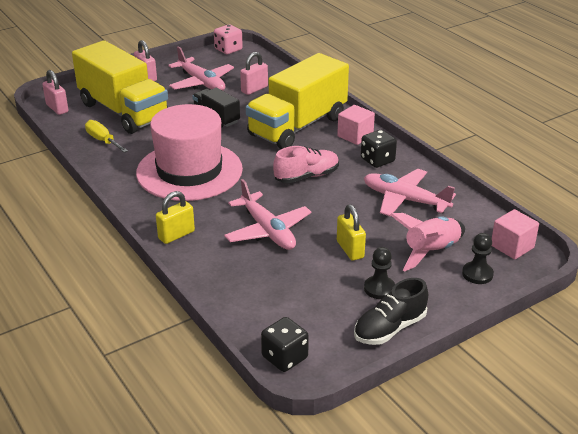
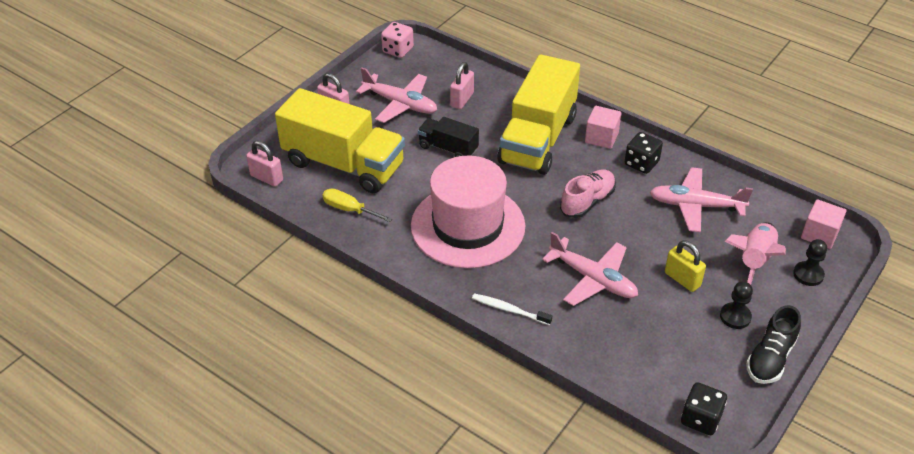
camera: 20 degrees left, 10 degrees up
yellow padlock [156,191,195,244] -> white toothbrush [472,293,552,325]

